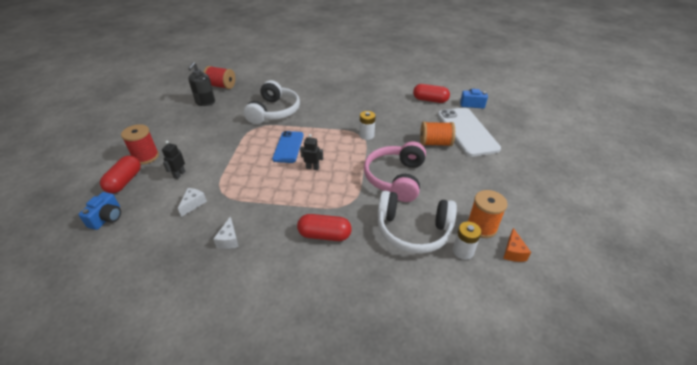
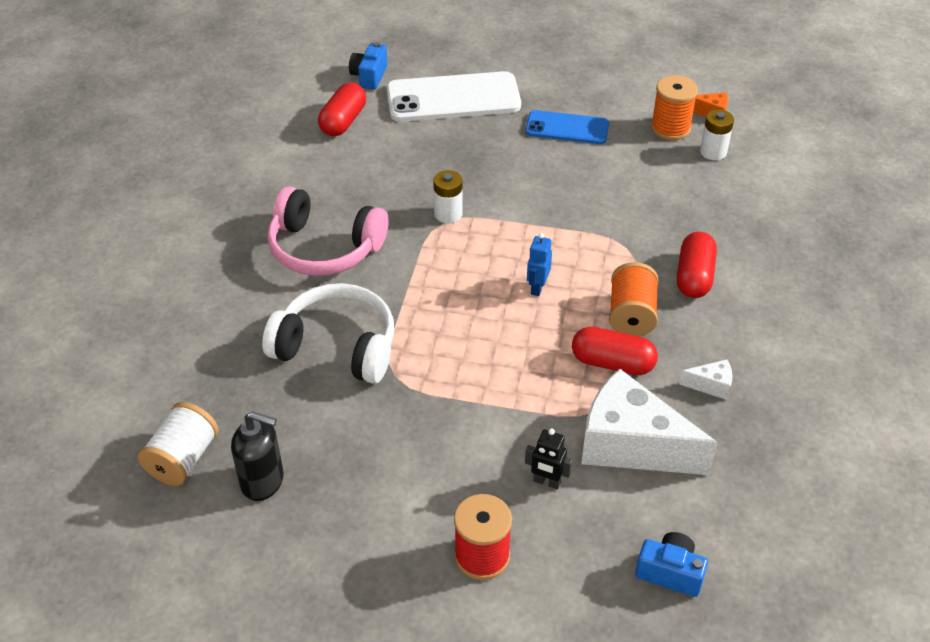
camera: 85 degrees left, 5 degrees up
red capsule [100,155,141,193] -> red capsule moved to [572,327,658,375]
white cheese [178,188,207,217] -> white cheese [581,369,718,475], size x2.40
red spool [204,66,235,89] -> white spool [138,402,218,486]
blue phone [272,131,304,163] -> blue phone moved to [525,110,609,144]
black robot [300,134,323,170] -> blue robot [527,233,552,296]
pink headphones [364,141,426,202] -> pink headphones moved to [267,186,388,276]
white headphones [378,191,457,254] -> none
orange spool [420,121,455,146] -> orange spool moved to [609,262,659,336]

